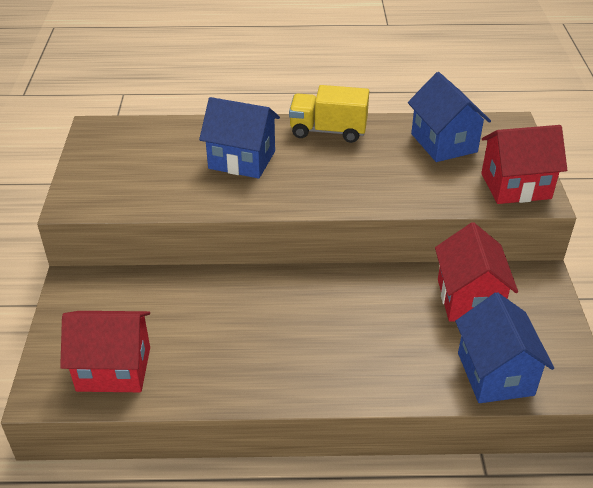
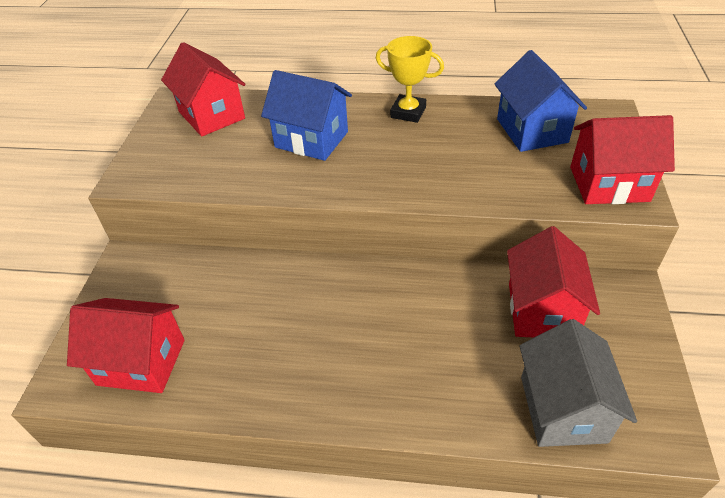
camera: 10 degrees right, 5 degrees up
yellow truck [289,85,369,143] -> yellow trophy [376,36,444,123]
blue house [455,292,554,403] -> grey house [519,319,637,447]
none -> red house [161,42,246,136]

